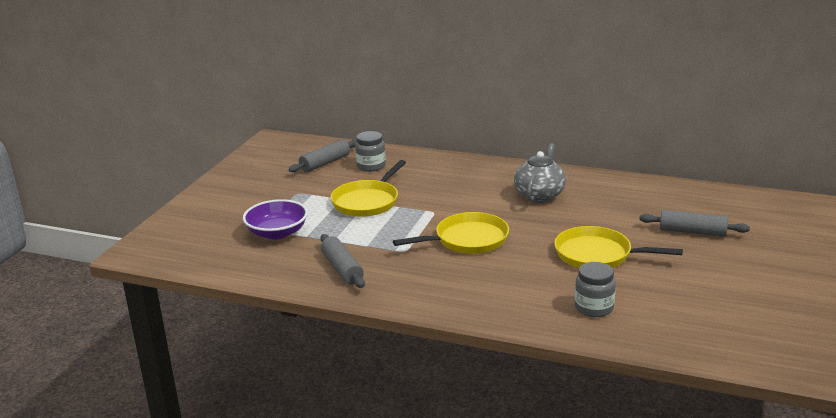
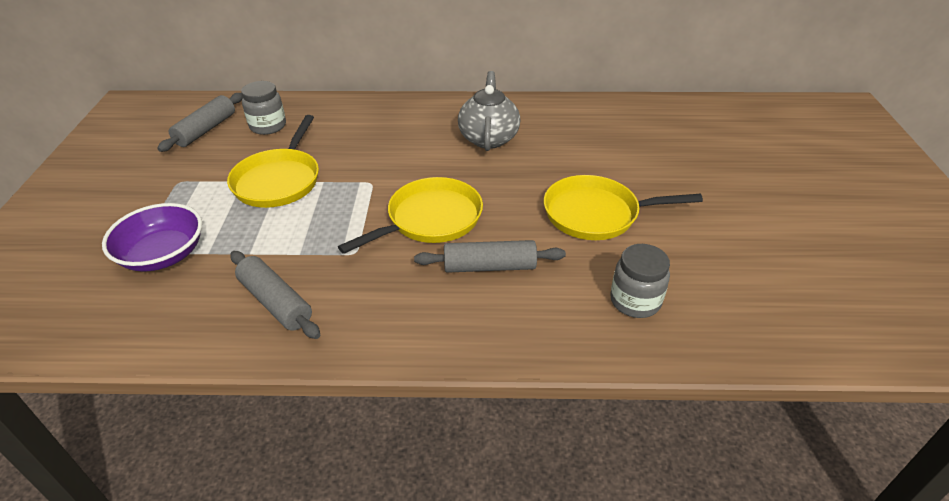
camera: 20 degrees left, 15 degrees up
grey rolling pin [639,210,750,237] -> grey rolling pin moved to [414,240,566,273]

